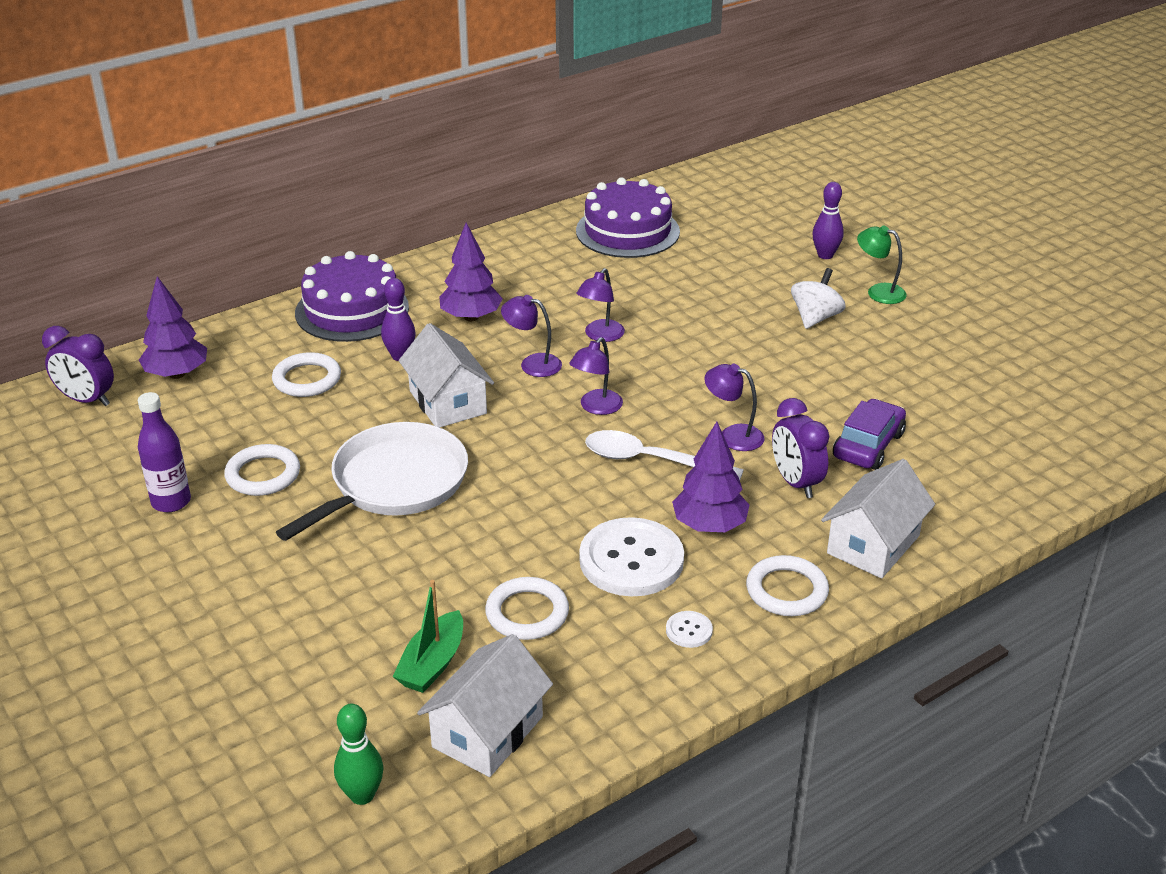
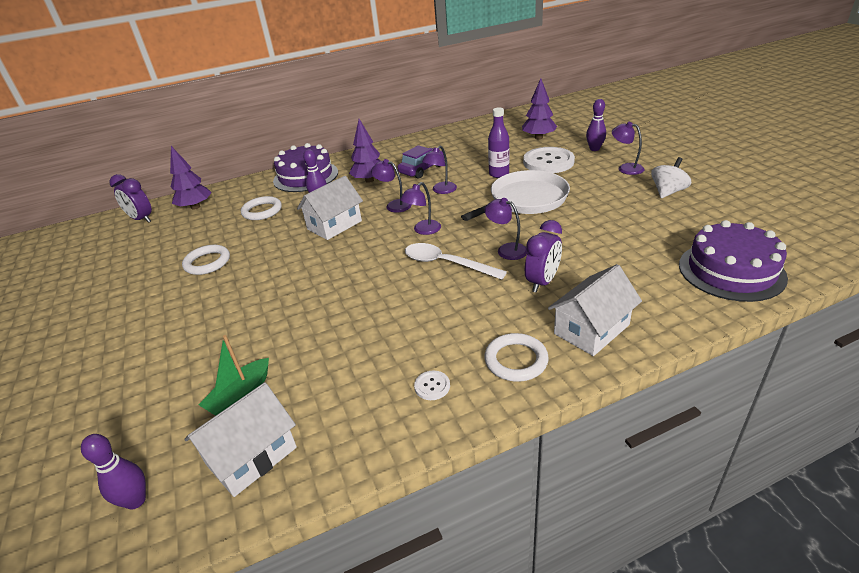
camera: 15 degrees right, 0 degrees up
purple bottle [138,392,191,512] -> purple bottle moved to [488,107,510,178]
white pan [276,422,468,541] -> white pan moved to [461,170,570,221]
green bowling pin [334,704,383,805] -> purple bowling pin [81,434,146,510]
white house [399,323,494,427] -> white house turned 60 degrees clockwise [297,176,363,240]
white ring [485,577,569,640] -> none
purple cake [576,177,680,258] -> purple cake moved to [679,220,788,302]
white button [579,517,684,597] -> white button moved to [523,147,575,173]
purple tree [672,422,749,532] -> purple tree moved to [522,78,557,139]
purple clock [772,398,829,498] -> purple clock turned 135 degrees counterclockwise [525,220,562,293]
white spinning top [791,268,846,329] -> white spinning top moved to [651,157,691,198]
purple car [833,399,906,470] -> purple car moved to [397,145,444,179]
green lamp [857,225,907,304] -> purple lamp [612,122,644,175]

